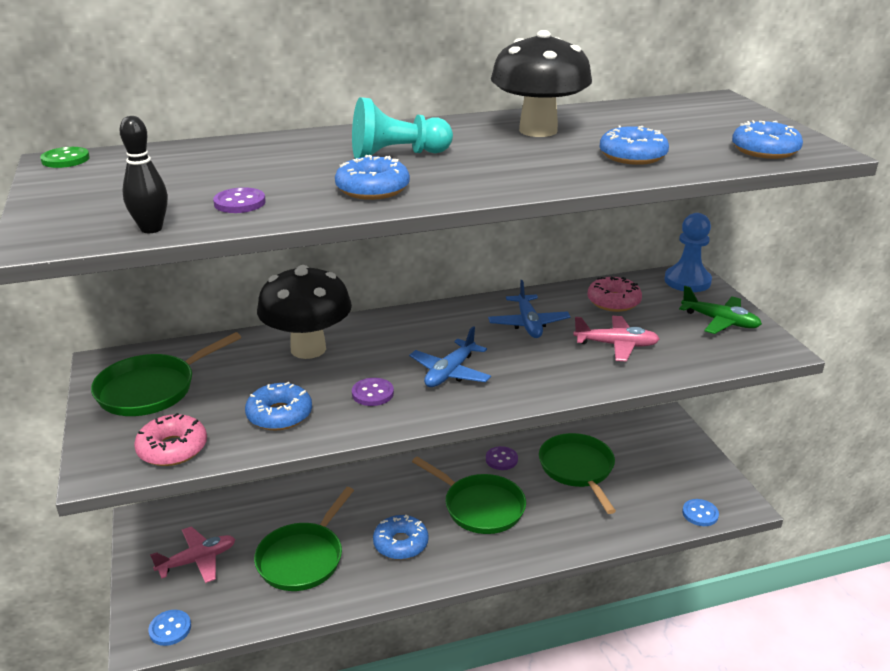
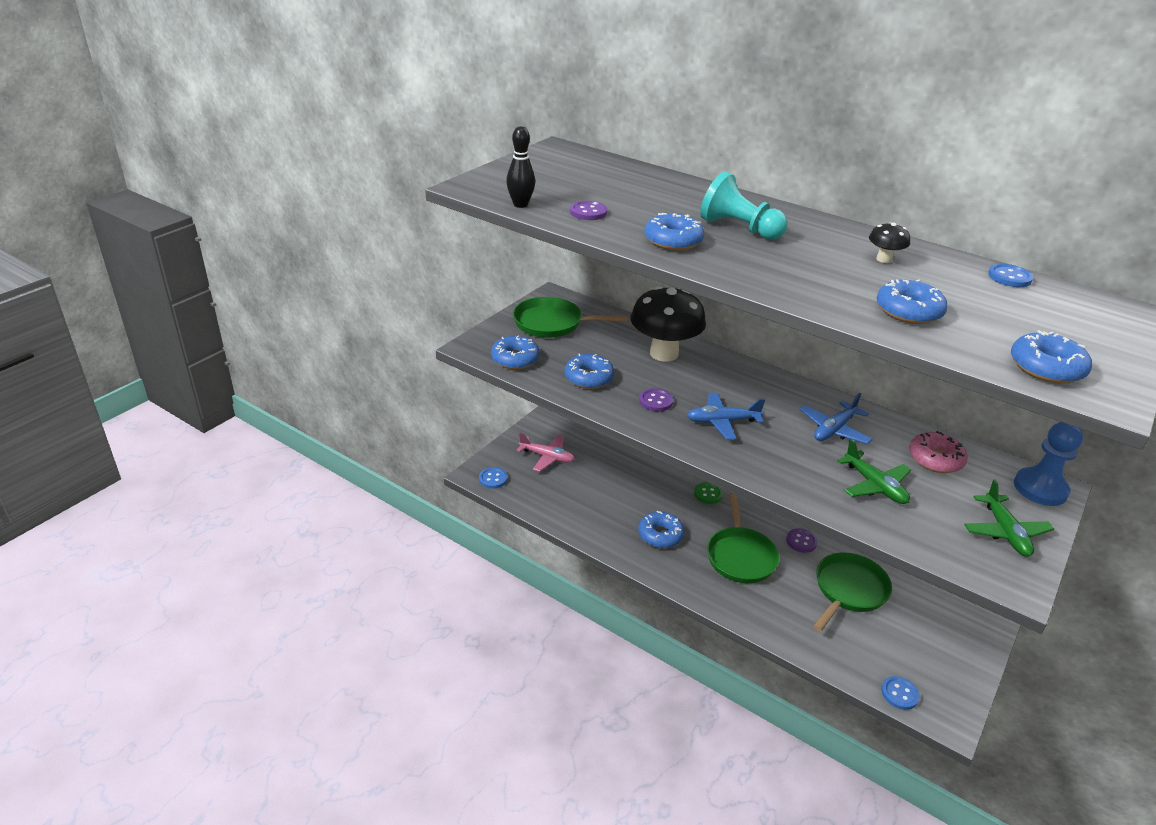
camera: 50 degrees right, 5 degrees up
green button [40,147,90,168] -> green button moved to [694,482,723,504]
pink donut [134,413,207,466] -> blue donut [491,335,540,369]
green pan [254,487,354,591] -> none
black mushroom [491,30,592,137] -> black mushroom [869,222,910,263], size x0.42
pink plane [573,316,660,362] -> green plane [837,440,911,504]
none -> blue button [988,264,1033,287]

